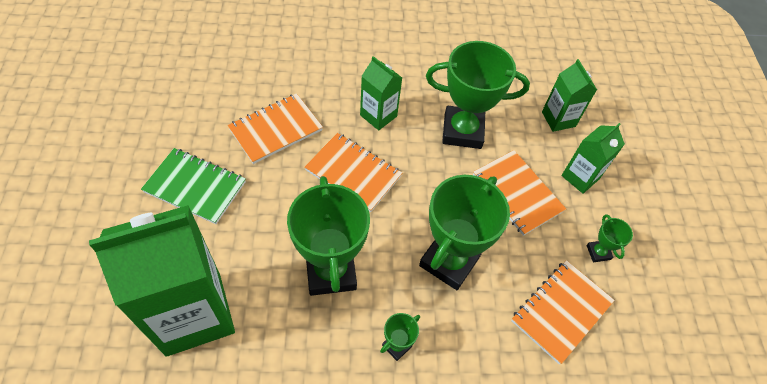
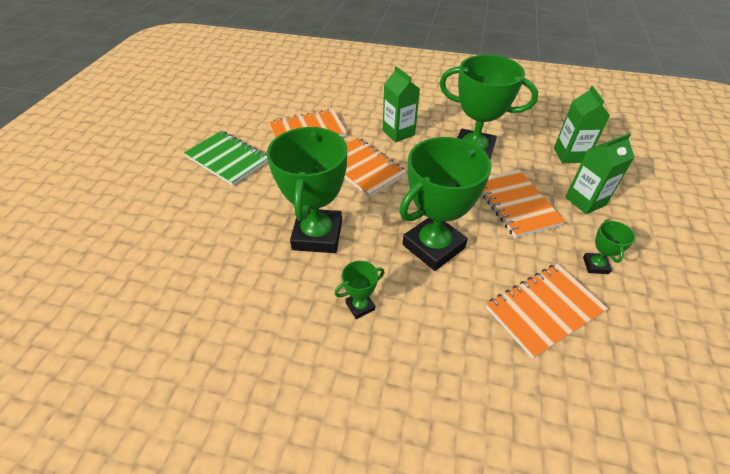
camera: 20 degrees right, 10 degrees down
green carton [89,205,235,357] -> none

